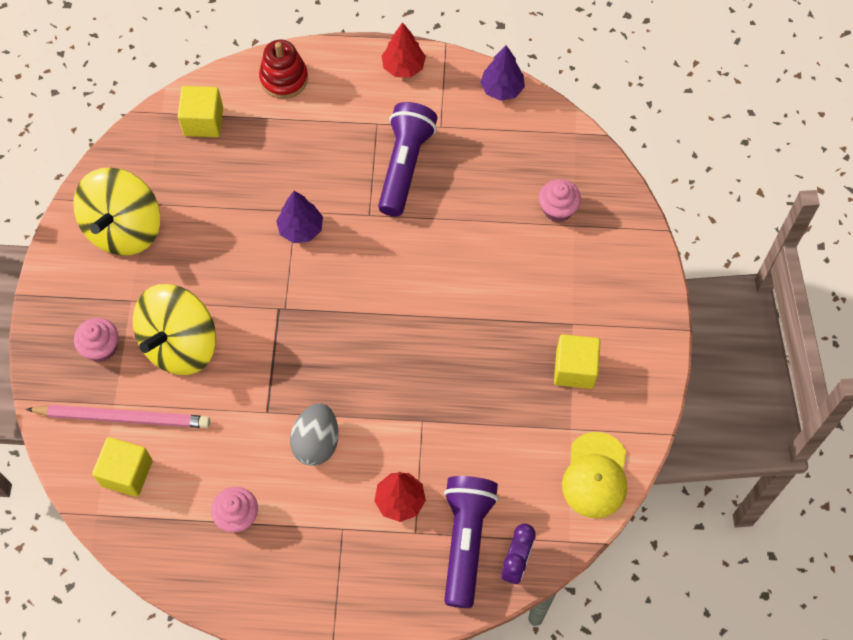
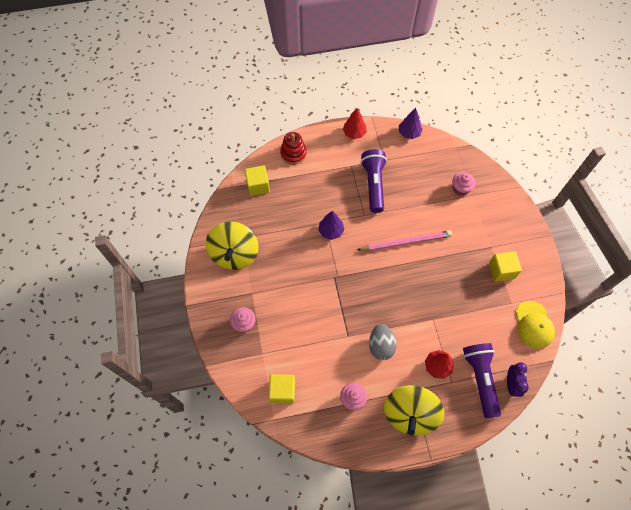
camera: 15 degrees left, 0 degrees up
pink pencil [26,405,210,428] -> pink pencil moved to [357,231,452,251]
yellow spinning top [133,284,216,375] -> yellow spinning top moved to [384,385,445,436]

